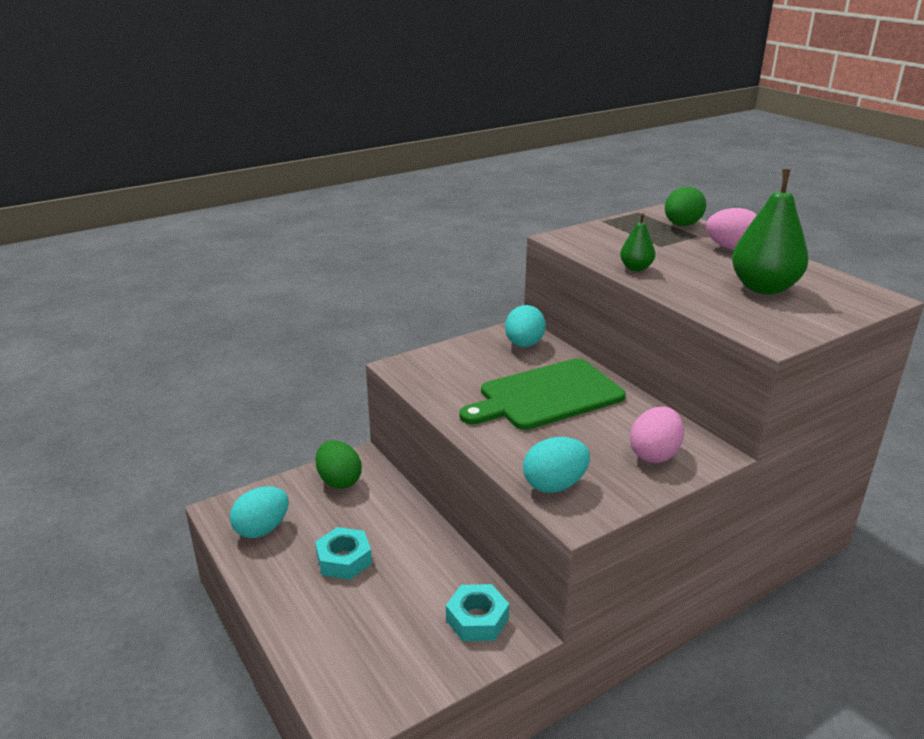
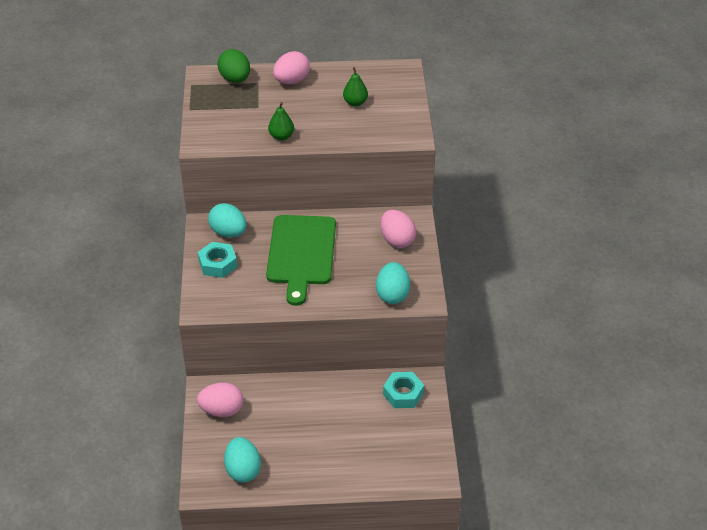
camera: 60 degrees left, 15 degrees up
green egg [315,441,362,489] -> pink egg [197,382,243,417]
turquoise nut [315,527,372,580] -> turquoise nut moved to [198,242,237,278]
green pear [732,169,809,294] -> green pear [343,67,368,106], size x0.51

